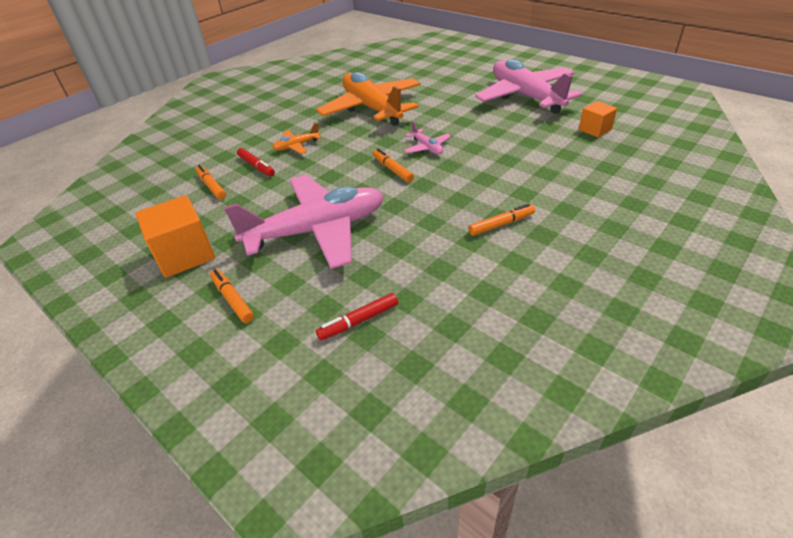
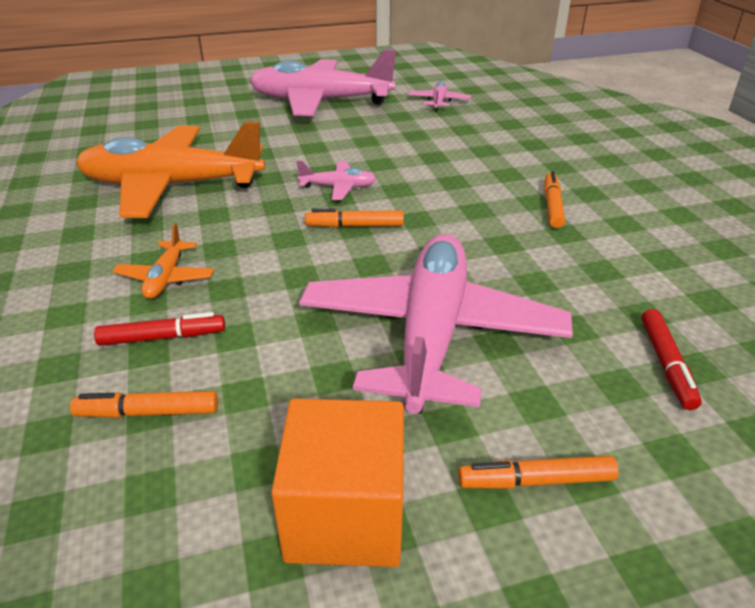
camera: 60 degrees left, 5 degrees down
orange cube [579,101,617,137] -> pink plane [408,81,471,112]

